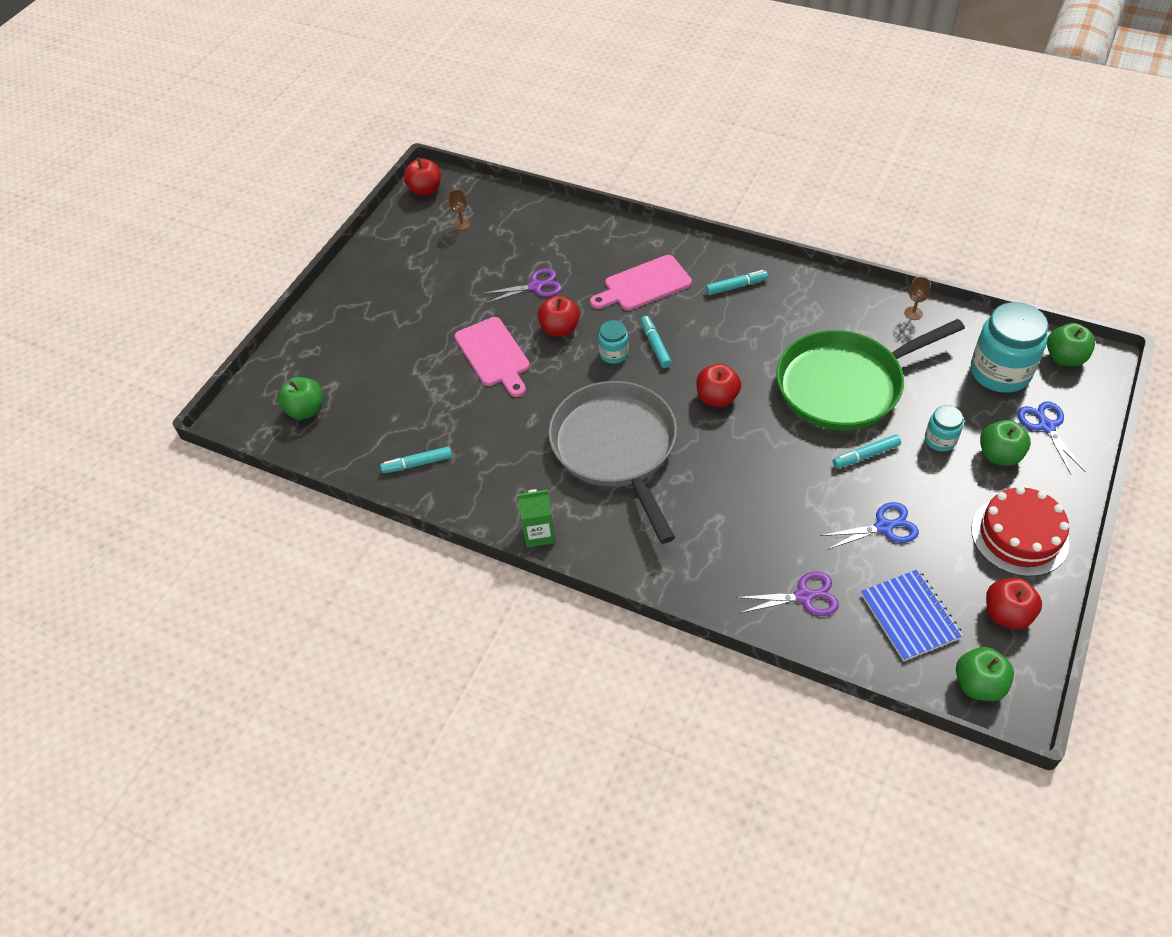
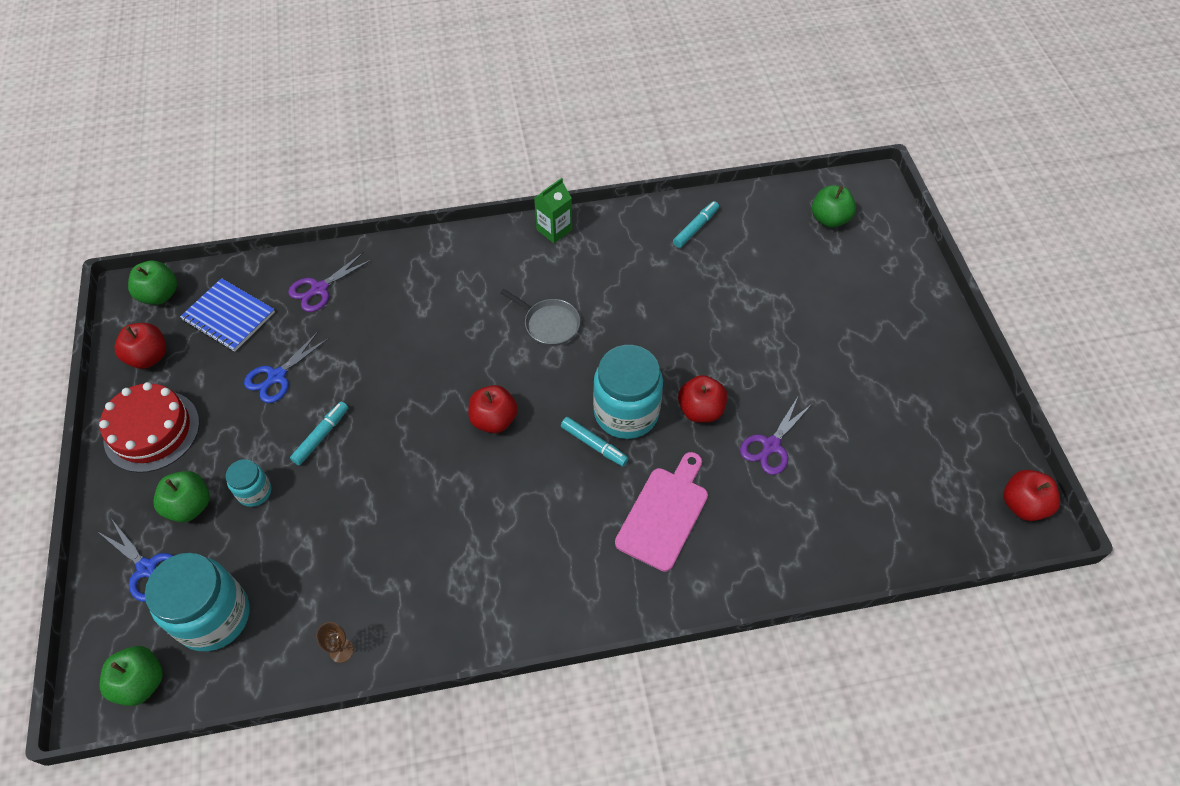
camera: 140 degrees right, 5 degrees up
brown goblet [448,190,470,230] -> none
pink cutting board [455,317,530,397] -> none
grey pan [548,381,677,544] -> grey pan [500,289,580,346], size x0.43
turquoise jar [598,320,629,364] -> turquoise jar [593,345,663,439], size x1.98
turquoise marker [706,270,768,295] -> none
green pan [776,319,965,430] -> none

